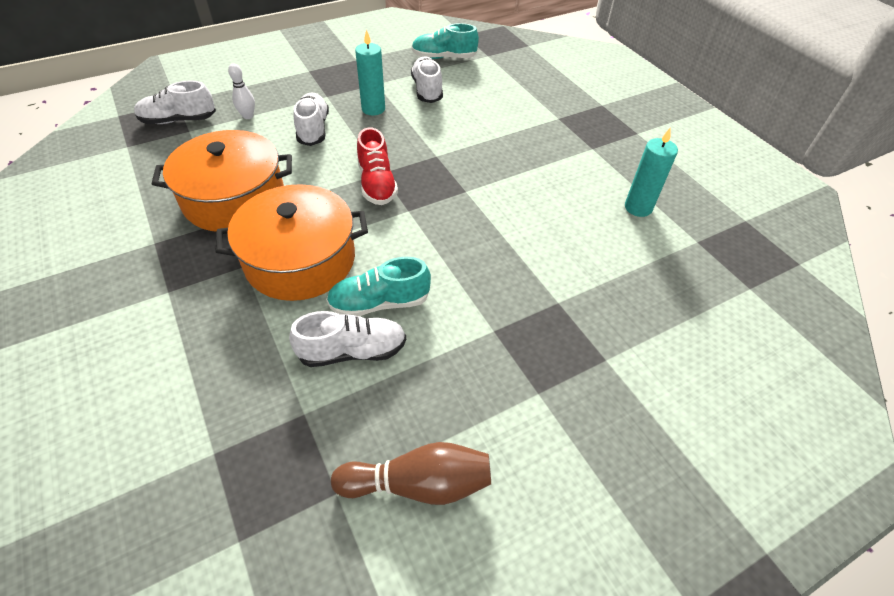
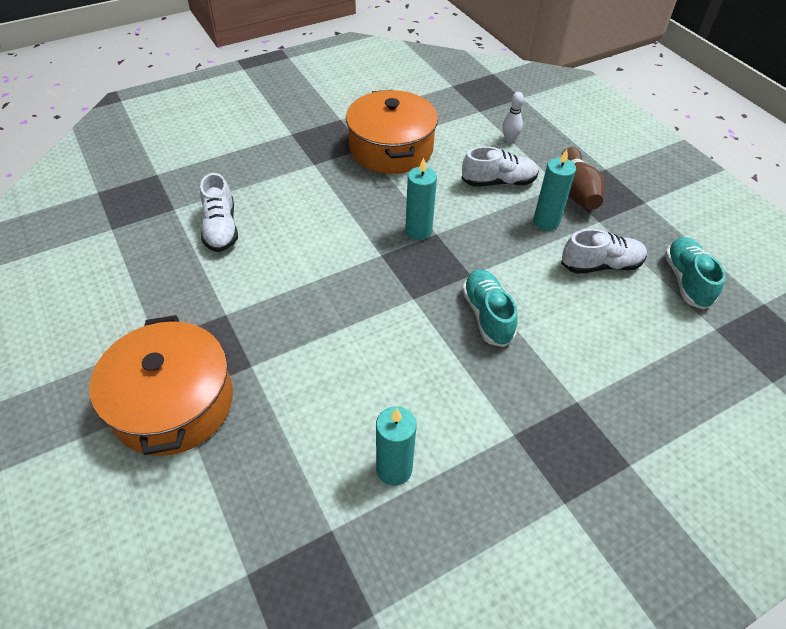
camera: 90 degrees right, 0 degrees up
white shoe [134,81,216,124] -> none
orange pot [215,184,368,301] -> orange pot moved to [89,315,233,456]
turquoise shoe [326,257,431,316] -> turquoise shoe moved to [462,270,518,347]
brown bowling pin [331,442,491,505] -> brown bowling pin moved to [561,147,605,210]
red shoe [357,128,398,205] -> turquoise candle [405,158,437,240]

